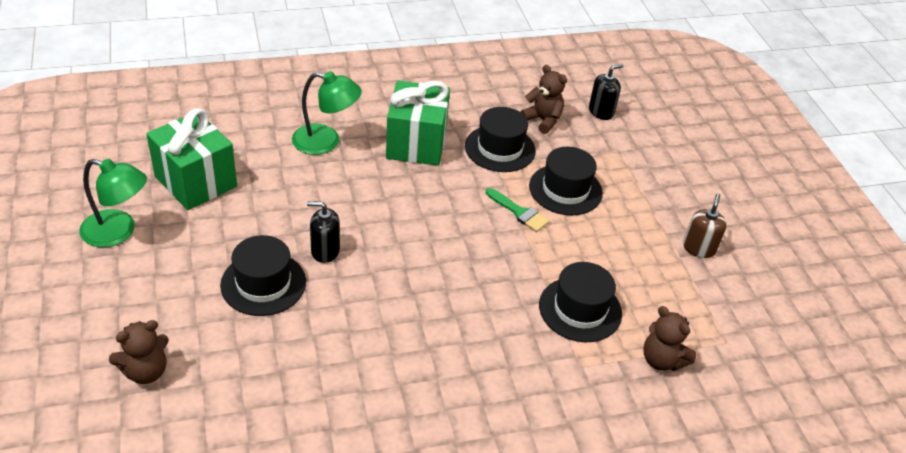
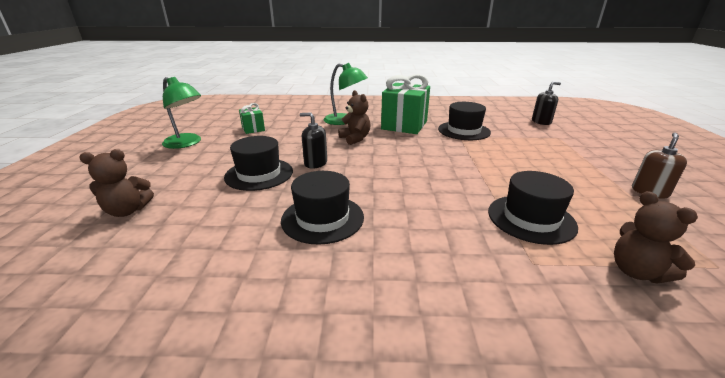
camera: 20 degrees right, 15 degrees down
green gift [146,108,237,210] -> green gift [239,103,265,134], size x0.50
green brush [486,188,549,232] -> none
brown teddy bear [520,65,567,134] -> brown teddy bear moved to [338,90,371,145]
black hat [529,147,603,215] -> black hat moved to [281,171,364,245]

